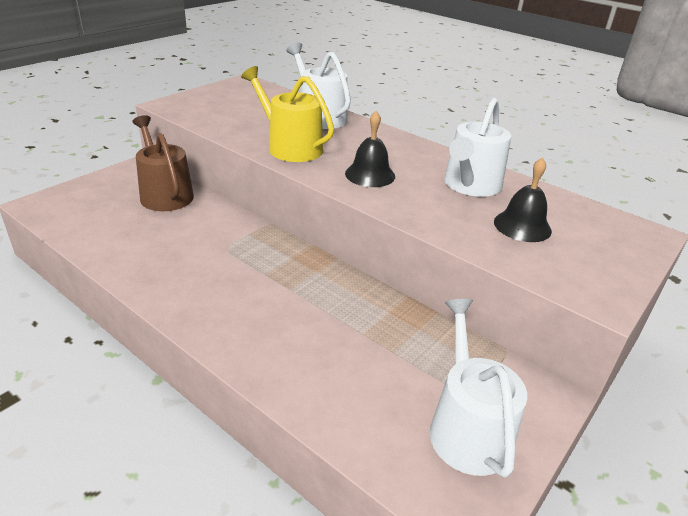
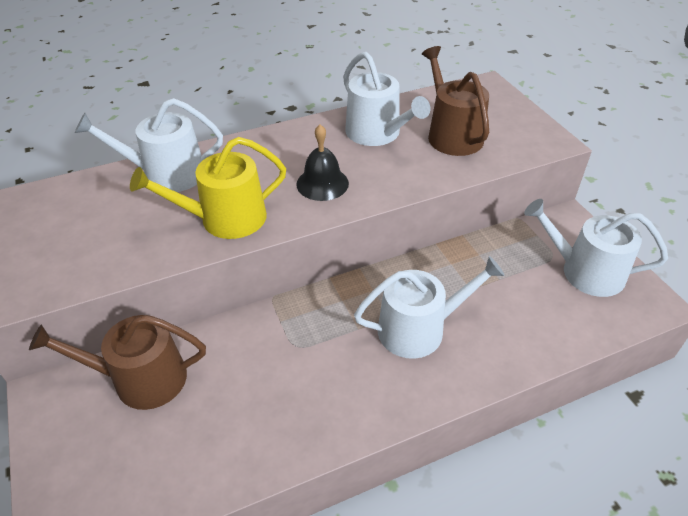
camera: 60 degrees left, 10 degrees up
black bell [494,157,552,242] -> brown watering can [422,46,489,156]
none -> white watering can [354,256,505,359]

